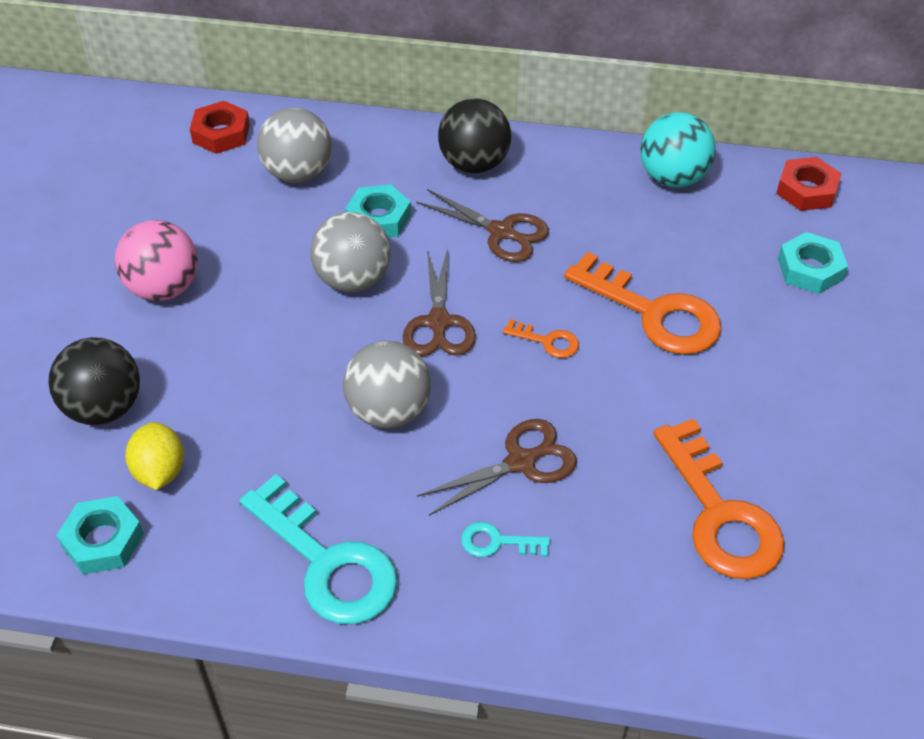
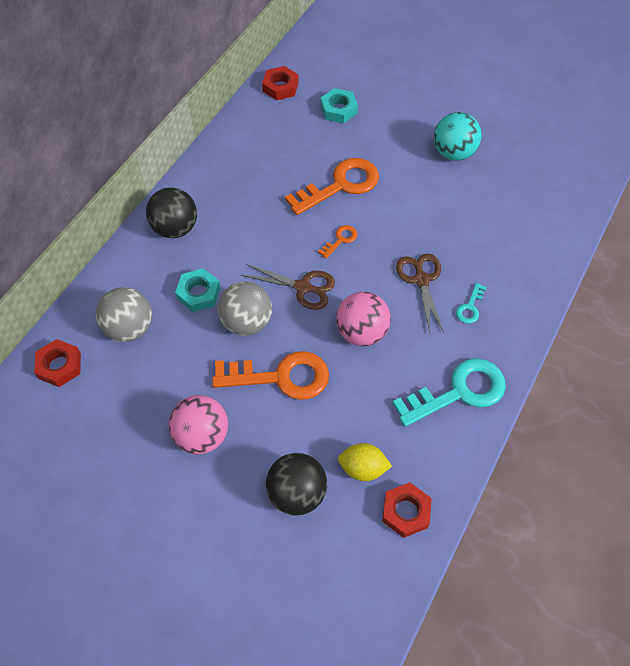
camera: 70 degrees left, 10 degrees up
turquoise nut [56,496,144,574] -> red nut [382,482,432,538]
grey ball [343,341,431,428] -> pink ball [336,292,391,346]
brown scissors [416,189,549,262] -> none
turquoise ball [640,112,715,187] -> turquoise ball moved to [434,112,482,161]
orange key [654,418,785,579] -> orange key moved to [212,351,329,400]

